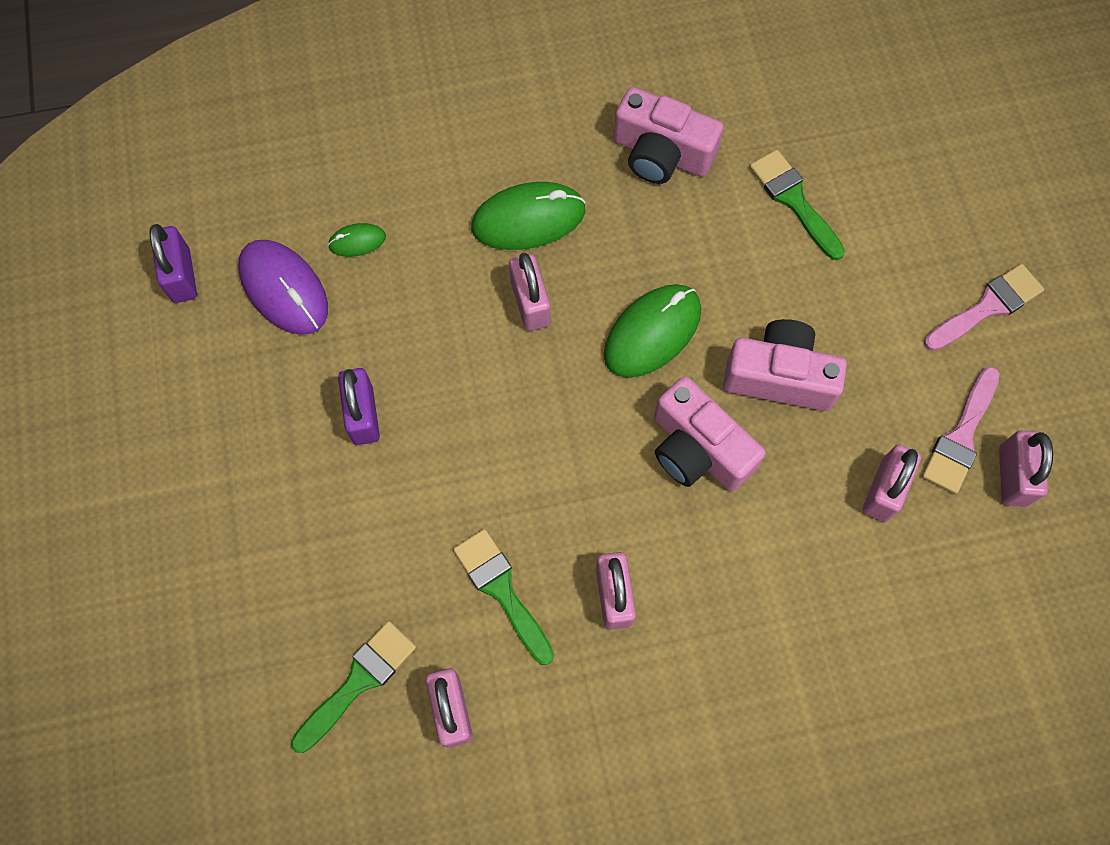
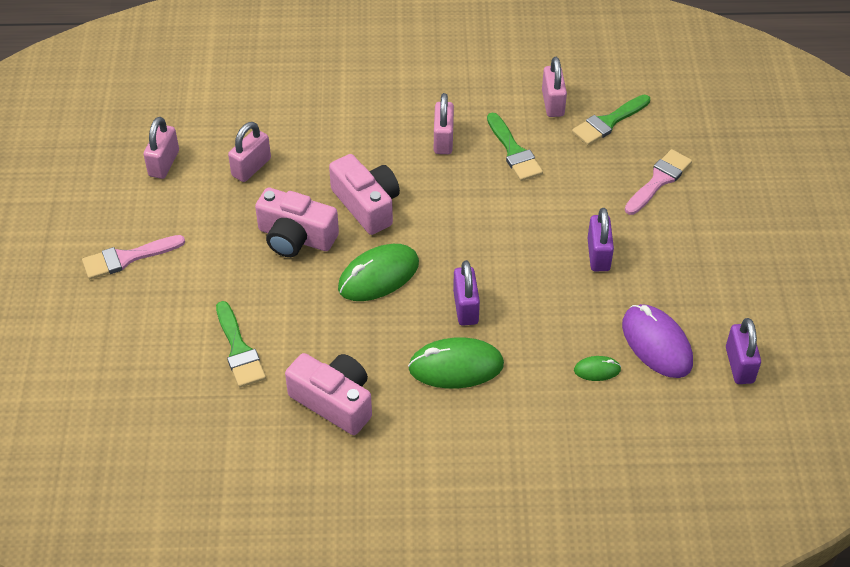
camera: 170 degrees left, 20 degrees down
pink padlock [509,253,550,331] -> purple padlock [453,260,480,326]
pink brush [922,366,1000,494] -> pink brush moved to [625,149,692,215]

